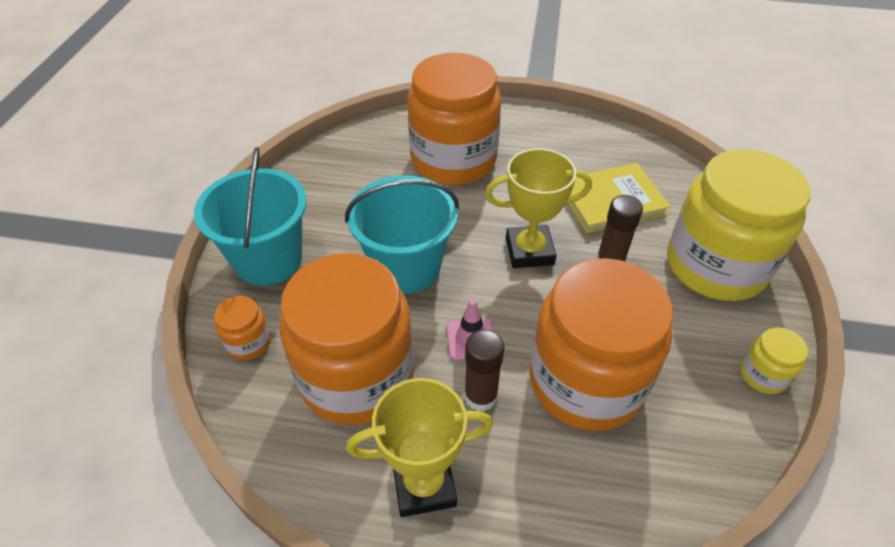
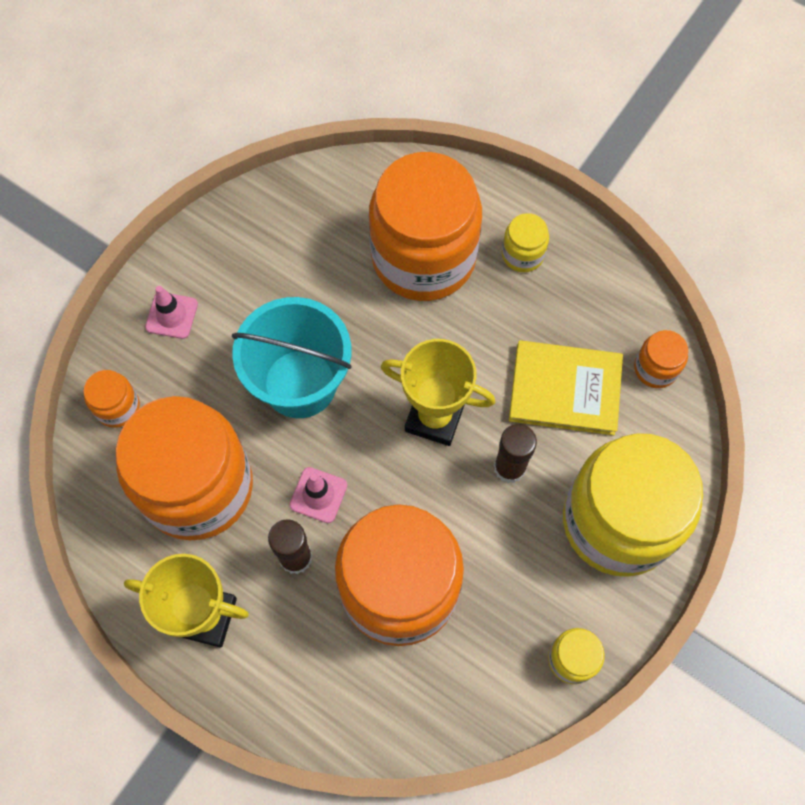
camera: 25 degrees right, 20 degrees up
turquoise bucket [194,147,307,286] -> pink traffic cone [145,286,198,339]
none -> yellow jar [502,213,549,272]
none -> orange jar [634,330,688,388]

